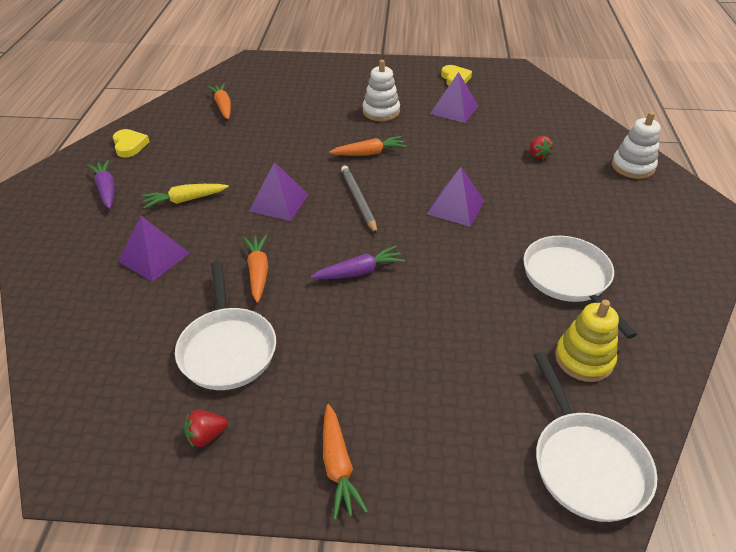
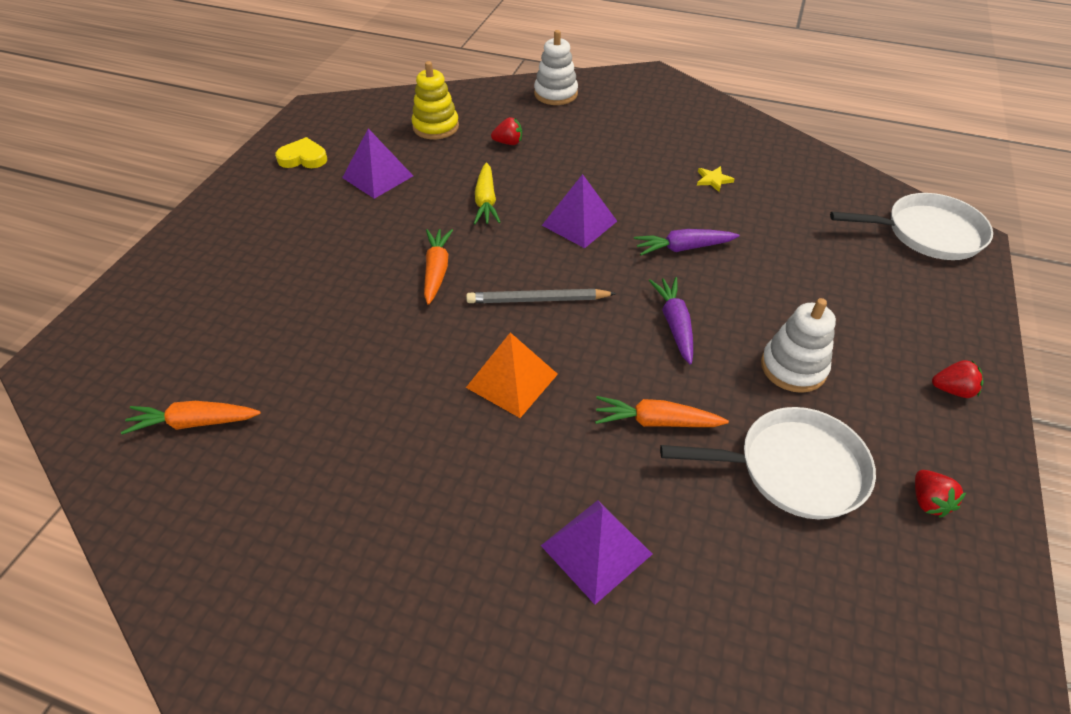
camera: 75 degrees left, 5 degrees up
purple carrot [88,160,114,209] -> purple carrot moved to [634,229,739,255]
yellow heart [113,129,150,158] -> none
yellow carrot [142,184,229,209] -> yellow carrot moved to [474,163,501,224]
purple pyramid [249,162,309,221] -> orange pyramid [466,332,558,418]
orange carrot [323,404,368,520] -> red strawberry [932,360,984,398]
white stacking toy [363,60,400,121] -> white stacking toy moved to [761,298,836,393]
white pan [523,236,637,339] -> yellow star [697,166,734,192]
yellow stacking toy [555,300,619,382] -> yellow stacking toy moved to [411,61,459,140]

